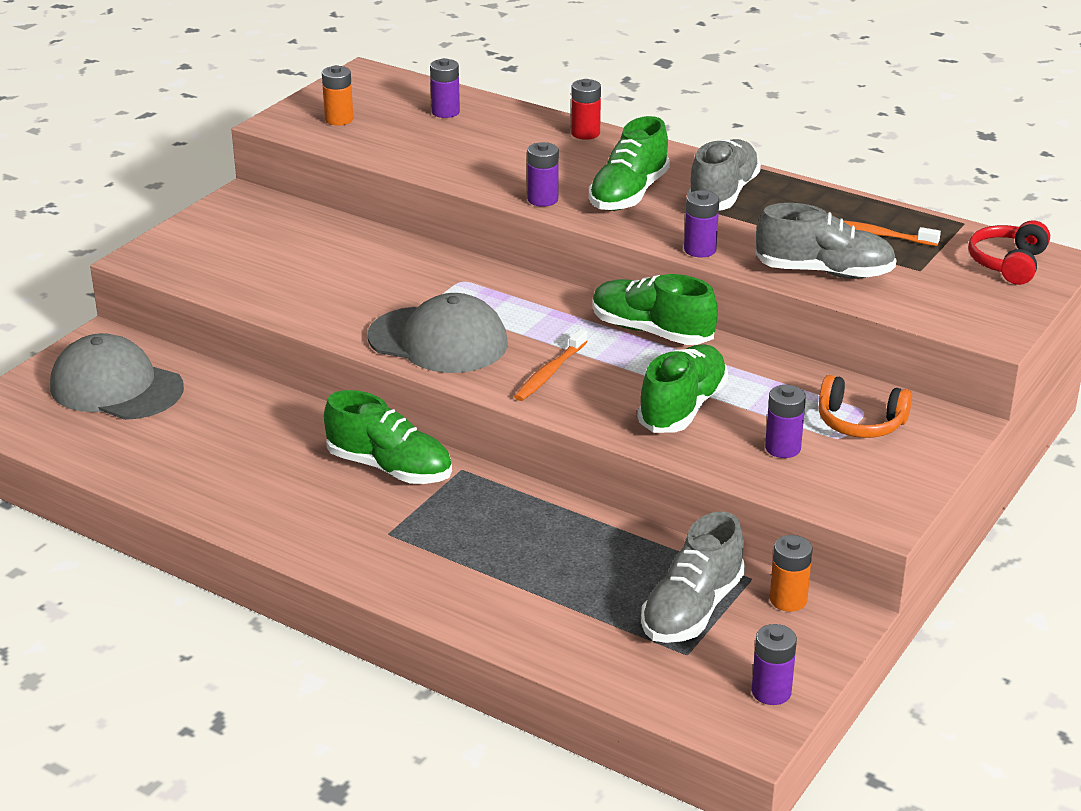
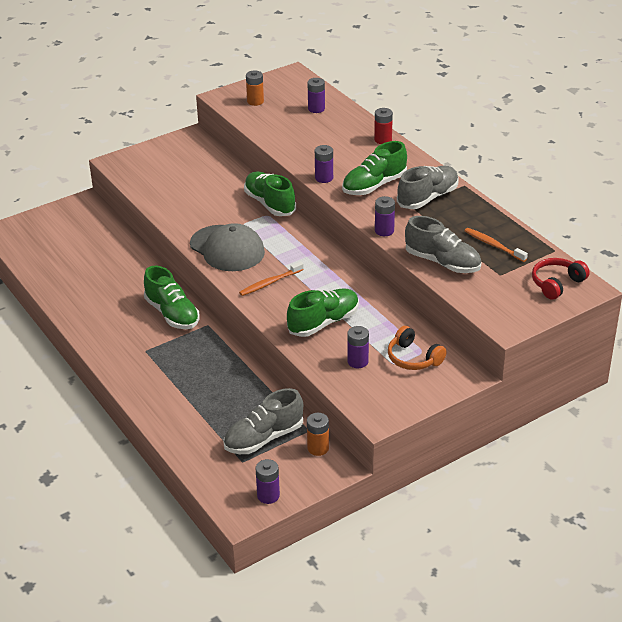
camera: 25 degrees right, 5 degrees up
grey cap [50,333,184,420] -> none
green shoe [592,274,718,345] -> green shoe moved to [244,172,296,216]

